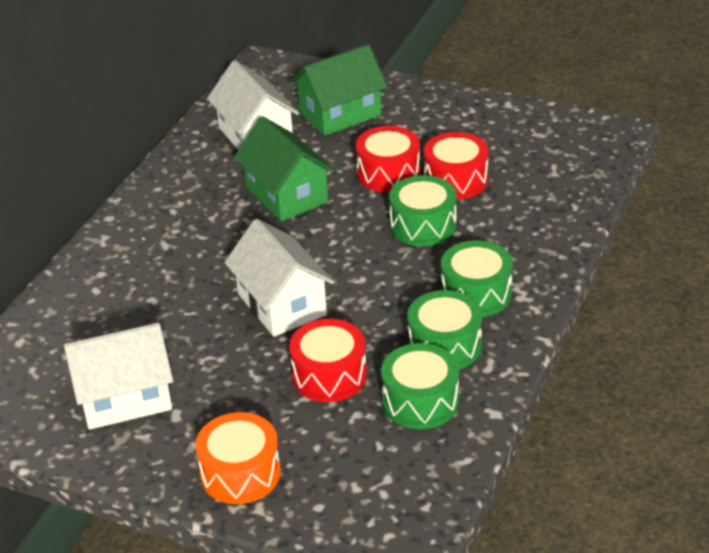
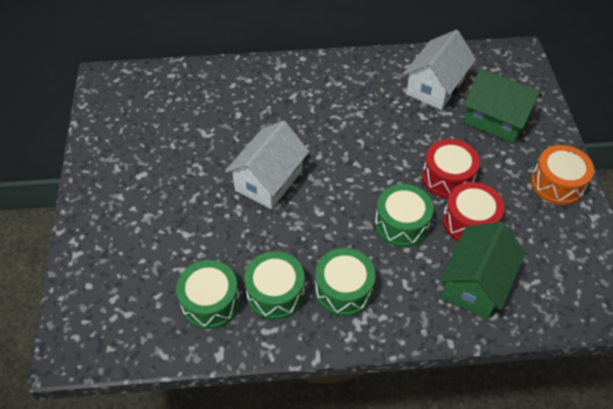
camera: 60 degrees right, 15 degrees up
white house [64,323,173,430] -> none
orange drum [195,412,281,504] -> orange drum moved to [531,145,594,205]
green house [234,116,335,222] -> green house moved to [439,221,526,319]
red drum [289,319,367,402] -> none

